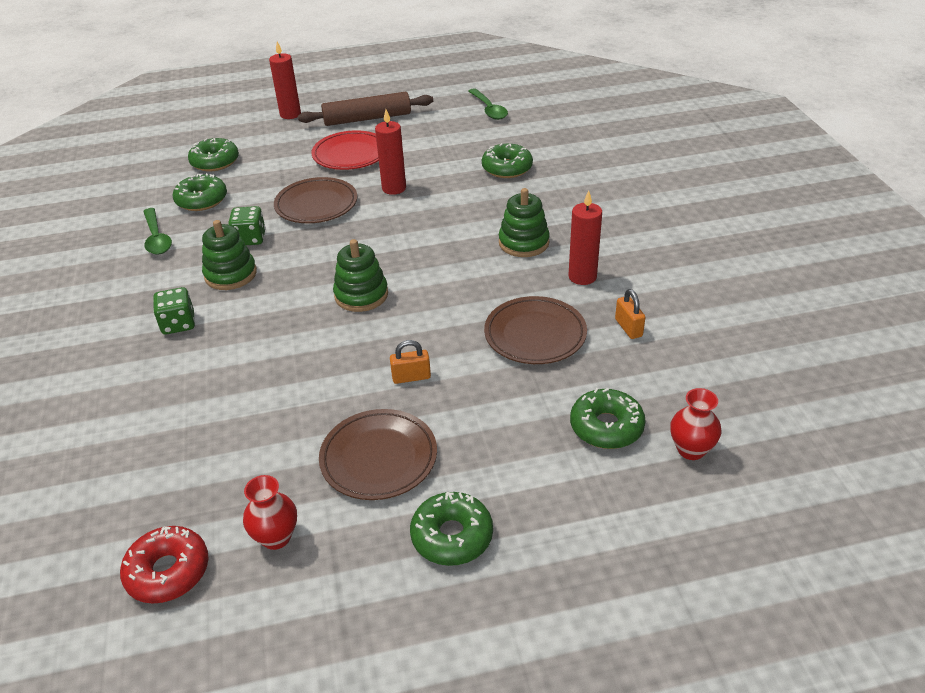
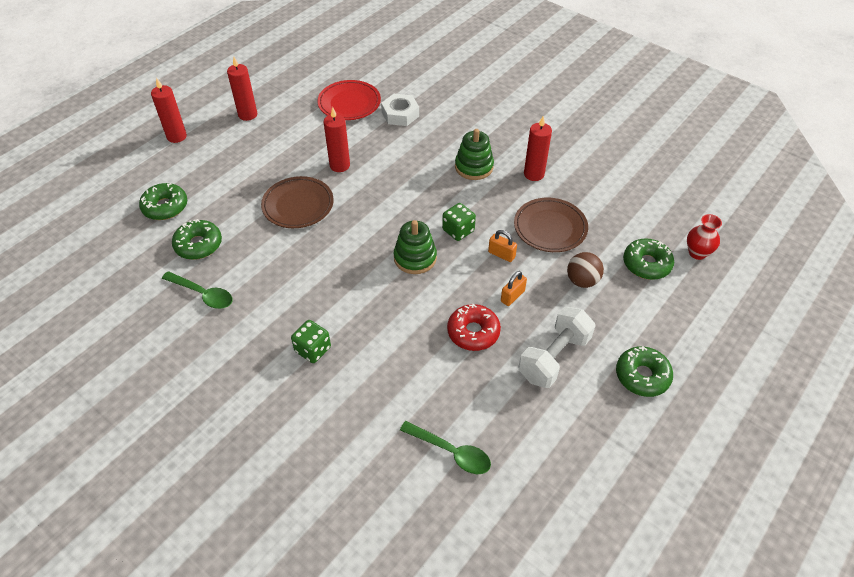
camera: 40 degrees left, 10 degrees up
red donut [120,526,209,604] -> red donut moved to [447,304,501,351]
green stacking toy [202,220,257,290] -> none
green dice [228,206,265,245] -> green dice moved to [442,203,476,241]
red vase [243,475,297,550] -> none
brown rolling pin [298,92,433,126] -> red candle [227,57,257,121]
red plate [311,130,379,170] -> red plate moved to [317,80,381,120]
brown plate [319,409,437,500] -> white dumbbell [519,307,596,388]
green spoon [468,88,508,120] -> green spoon moved to [400,421,491,474]
green donut [482,143,533,178] -> white nut [381,94,419,126]
orange padlock [615,289,646,339] -> orange padlock moved to [488,230,517,262]
none -> brown ball [567,252,604,288]

